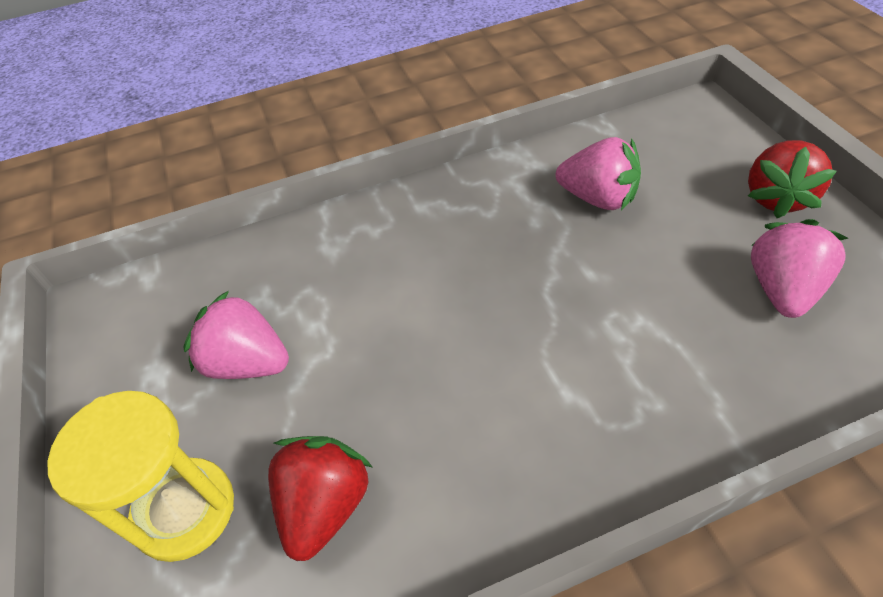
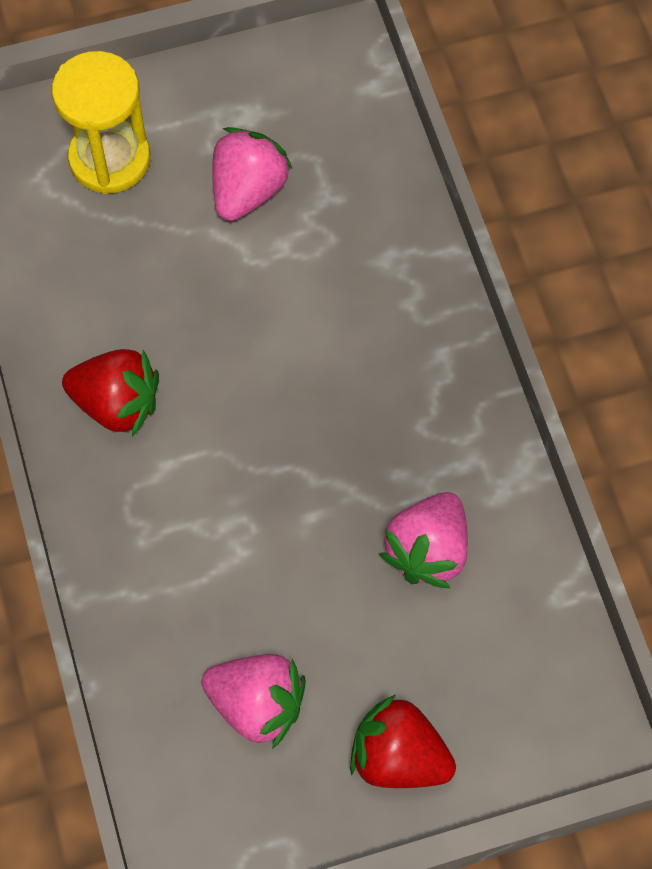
camera: 90 degrees right, 15 degrees up
red strawberry [268,436,373,561] -> red strawberry moved to [62,349,159,437]

